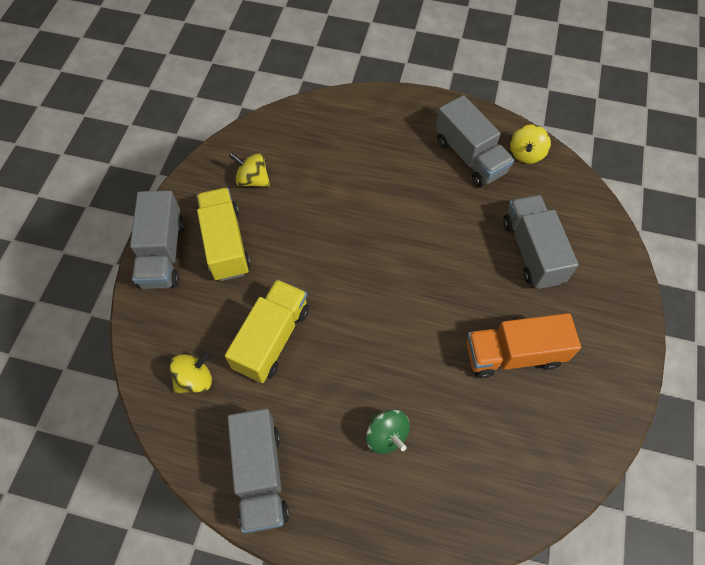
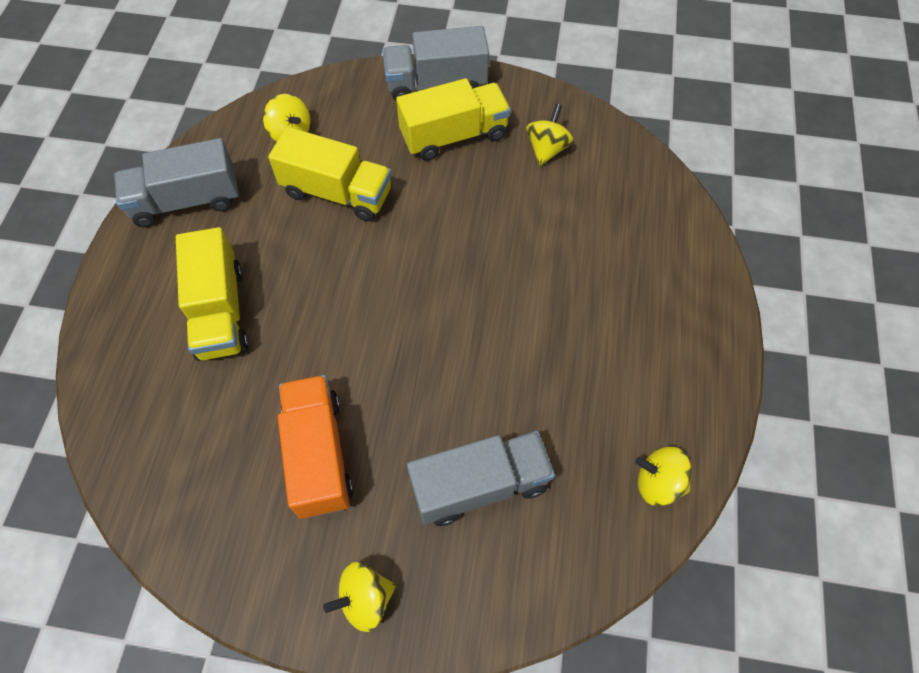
camera: 85 degrees right, 0 degrees up
green spinning top [366,410,410,454] -> yellow truck [176,227,249,361]
grey truck [435,95,514,187] -> none
none -> yellow spinning top [323,562,396,632]

